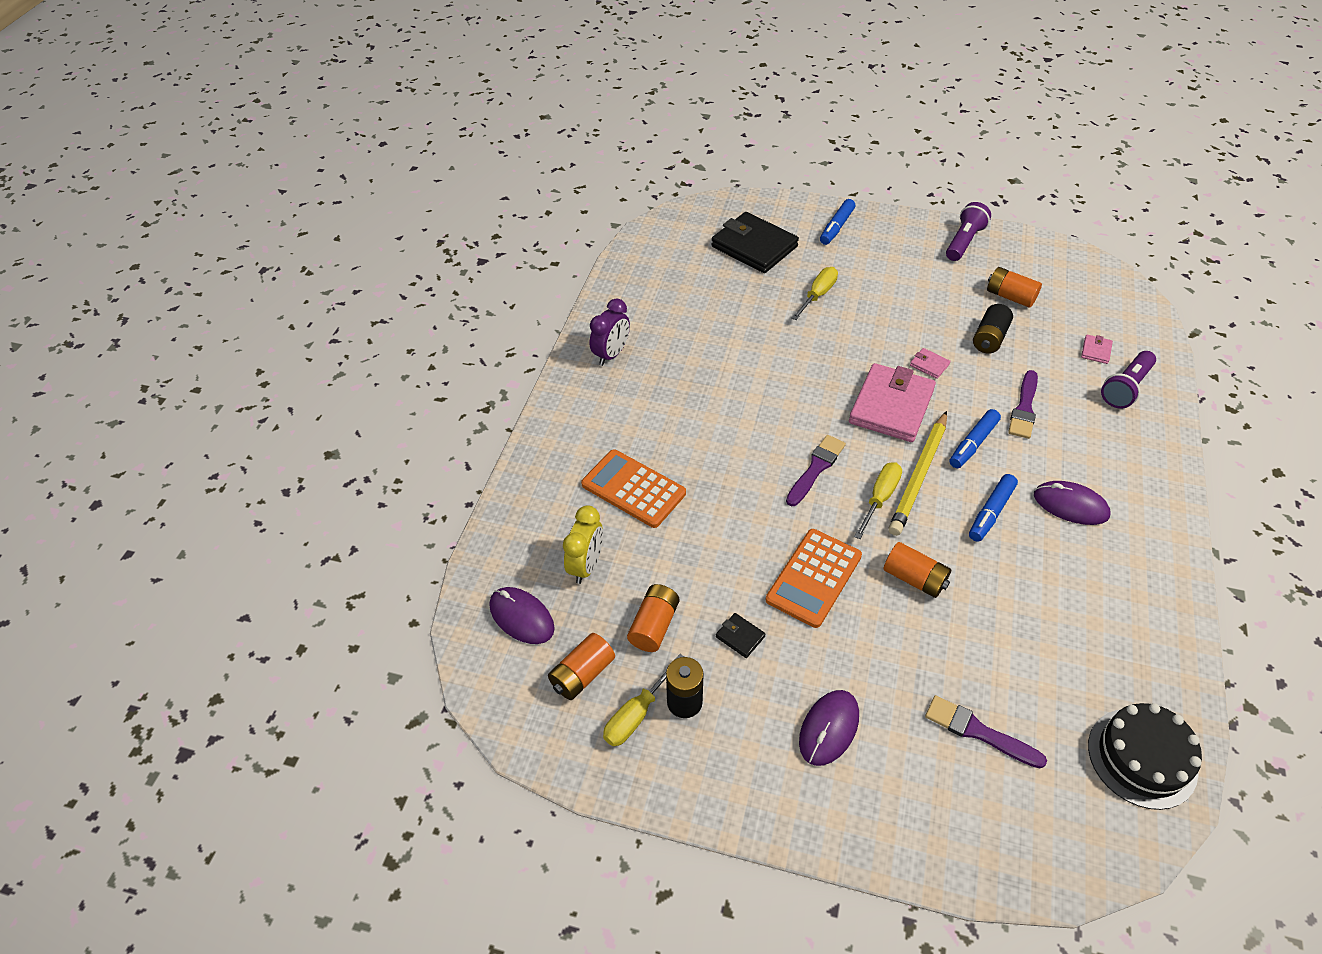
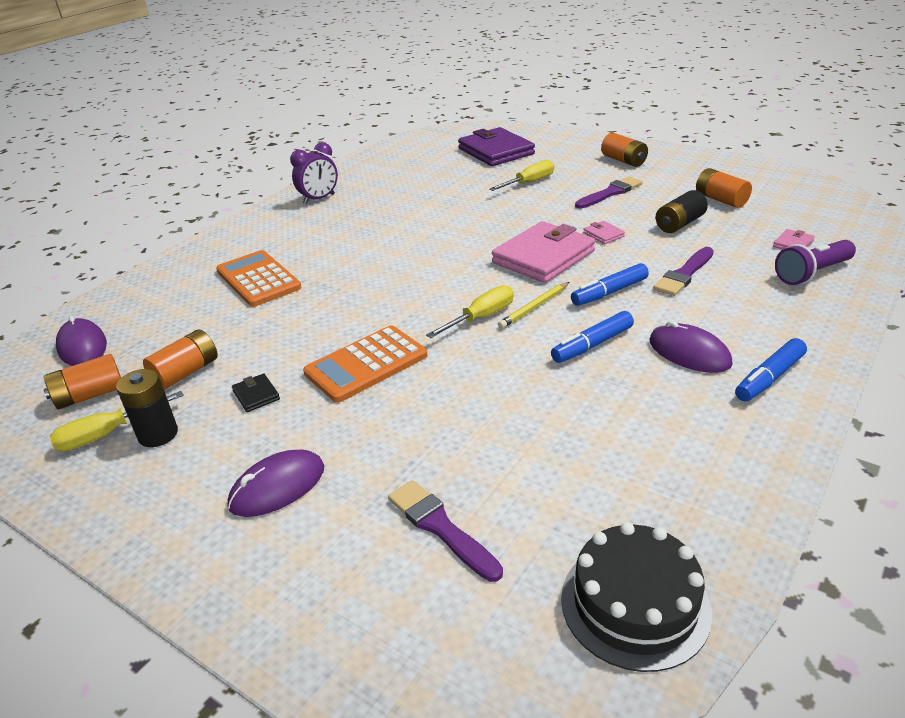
camera: 20 degrees right, 15 degrees down
yellow clock [563,505,603,584] -> none
black wallet [712,212,799,273] -> purple wallet [458,127,535,166]
purple brush [786,435,846,506] -> purple brush moved to [575,176,642,209]
blue marker [820,199,855,245] -> blue marker moved to [735,338,807,402]
orange battery [883,542,951,598] -> orange battery moved to [601,133,648,167]
yellow pencil [889,411,947,536] -> yellow pencil [498,282,569,329], size x0.57
purple flashlight [946,202,991,261] -> none

